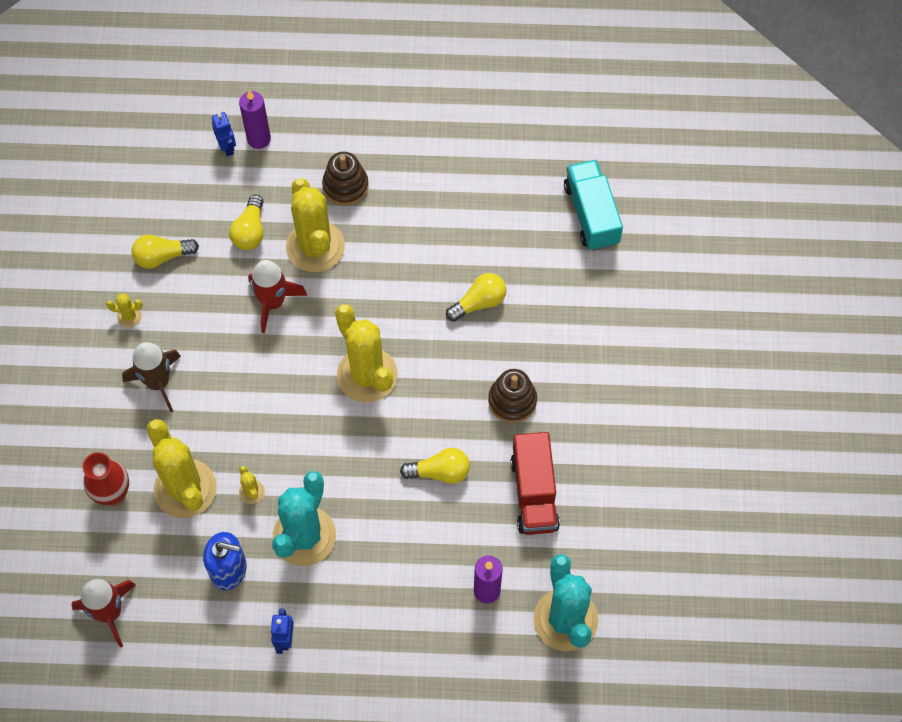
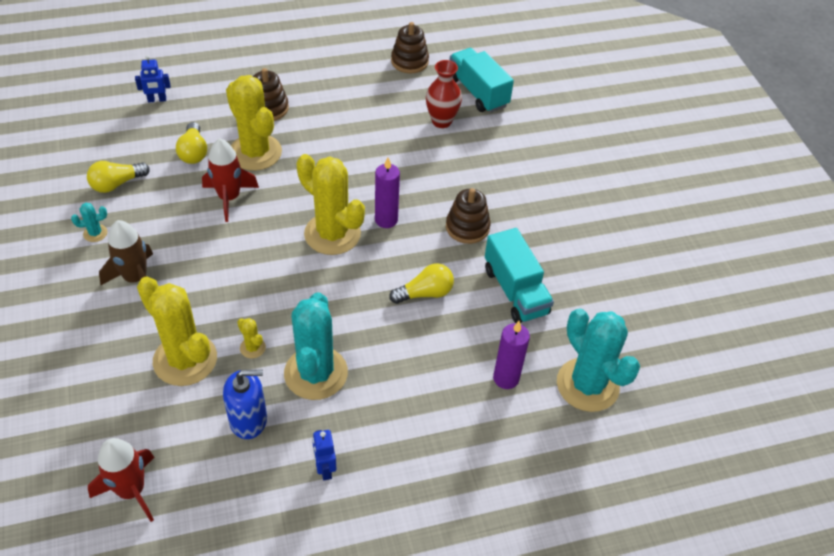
camera: 20 degrees left, 15 degrees down
red vase [83,452,129,506] -> red vase moved to [426,60,462,128]
yellow cactus [106,293,143,327] -> turquoise cactus [71,203,108,242]
blue robot [212,112,236,156] -> blue robot turned 120 degrees clockwise [135,55,171,103]
purple candle [239,90,271,149] -> purple candle moved to [375,158,400,228]
yellow light bulb [446,273,506,322] -> none
red truck [511,432,560,535] -> turquoise truck [485,228,554,323]
none -> brown stacking toy [391,22,429,73]

